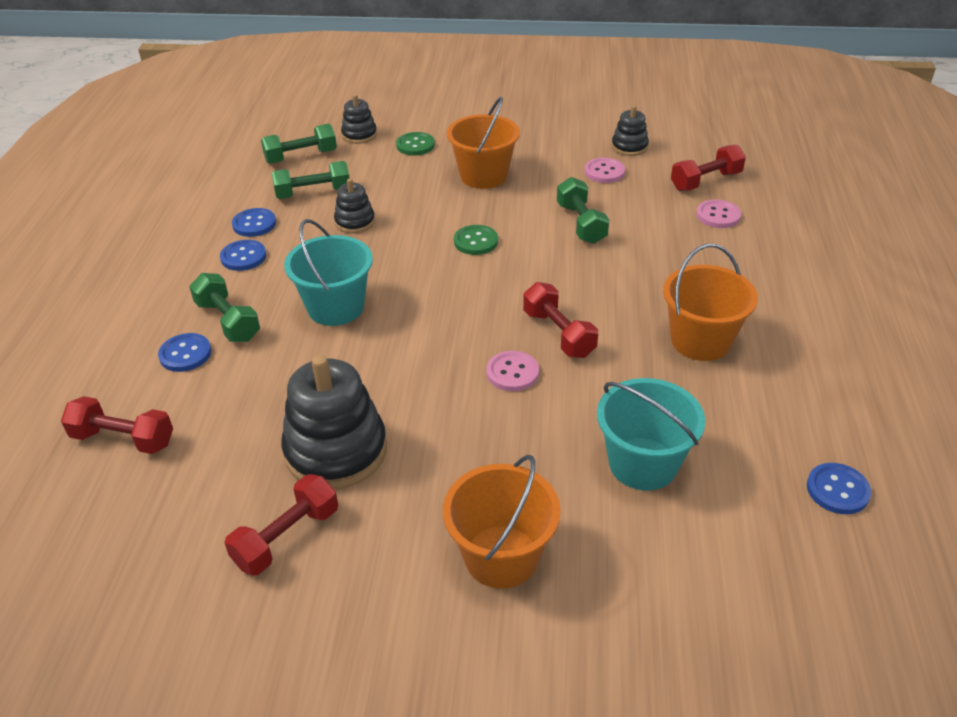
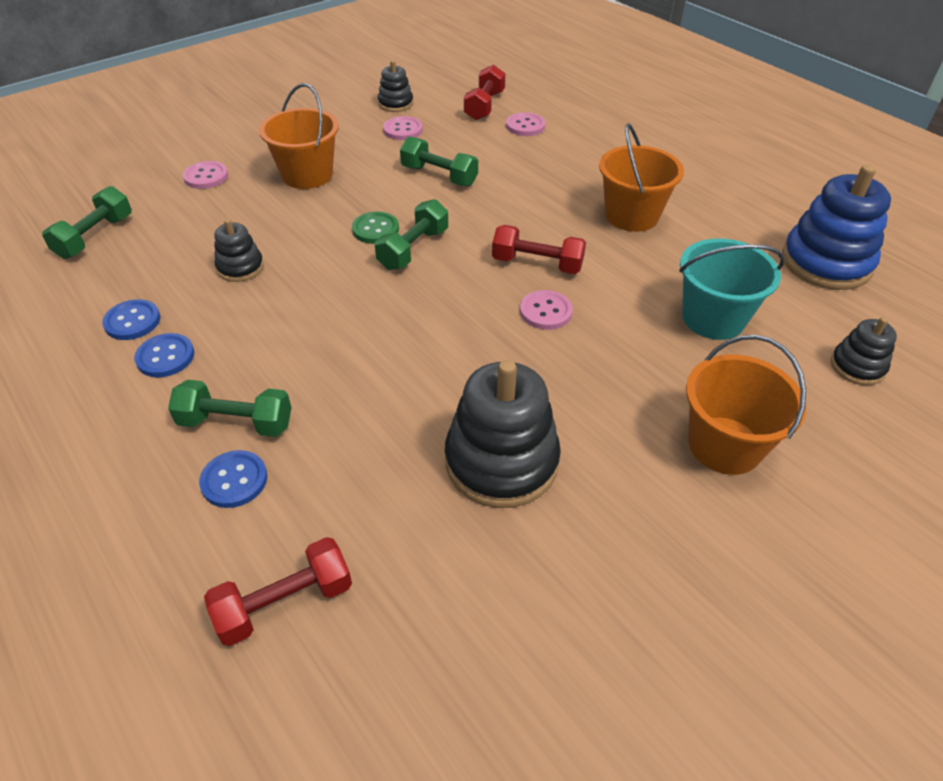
camera: 45 degrees left, 5 degrees up
red dumbbell [224,474,338,575] -> none
green dumbbell [272,161,350,199] -> green dumbbell moved to [375,199,448,270]
turquoise bucket [284,219,373,326] -> none
black stacking toy [341,94,377,144] -> black stacking toy moved to [831,317,897,385]
green button [396,132,435,156] -> pink button [183,161,228,189]
blue button [807,463,871,514] -> blue stacking toy [782,165,891,290]

